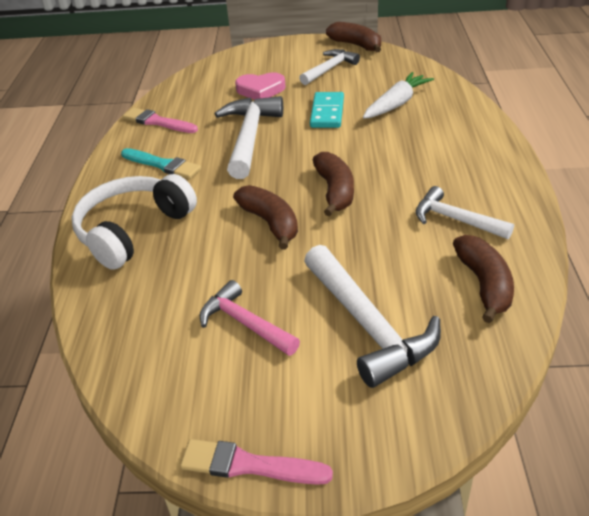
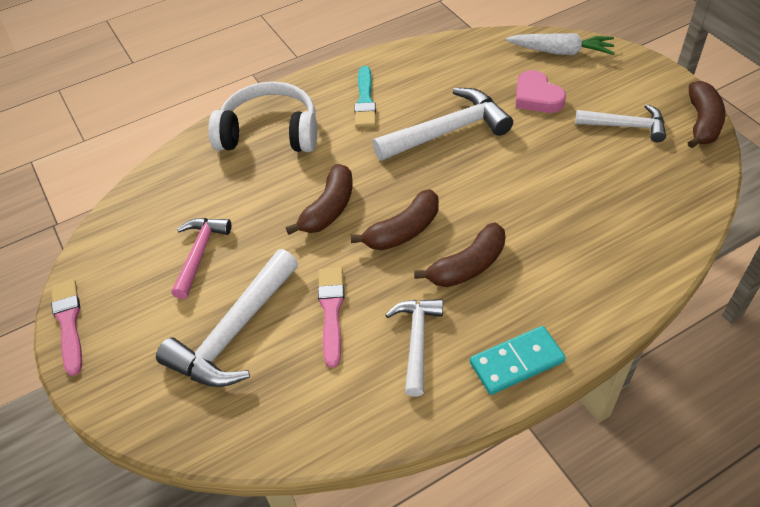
camera: 60 degrees right, 10 degrees up
pink brush [123,108,198,133] -> pink brush moved to [318,267,344,368]
turquoise domino [310,92,344,128] -> turquoise domino moved to [470,326,566,395]
white carrot [363,72,434,119] -> white carrot moved to [506,33,614,55]
brown banana [453,235,514,323] -> brown banana moved to [414,223,506,287]

